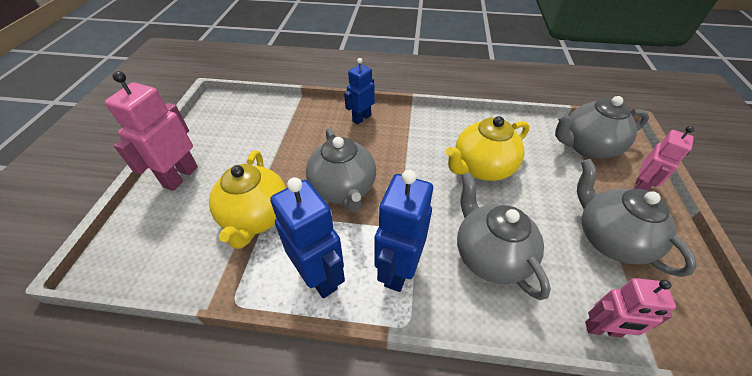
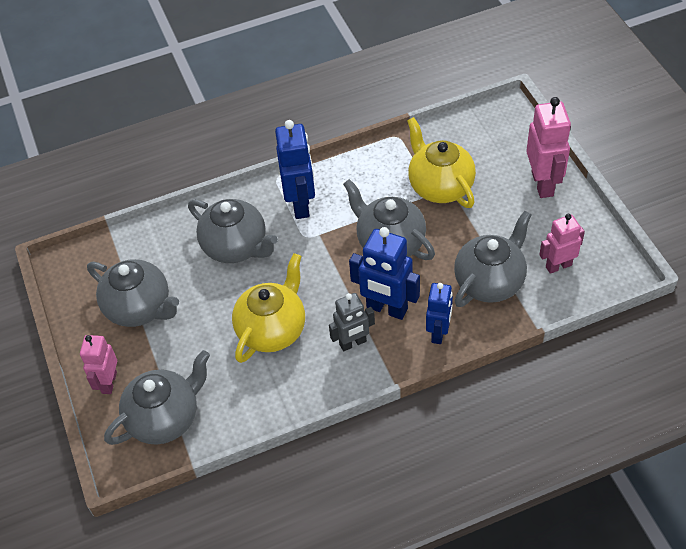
camera: 155 degrees right, 5 degrees up
blue robot [270,177,345,298] -> blue robot moved to [349,227,420,320]
pink robot [585,278,676,337] -> pink robot moved to [539,214,585,274]
none -> grey robot [329,293,375,351]
none -> grey teapot [454,211,532,307]

